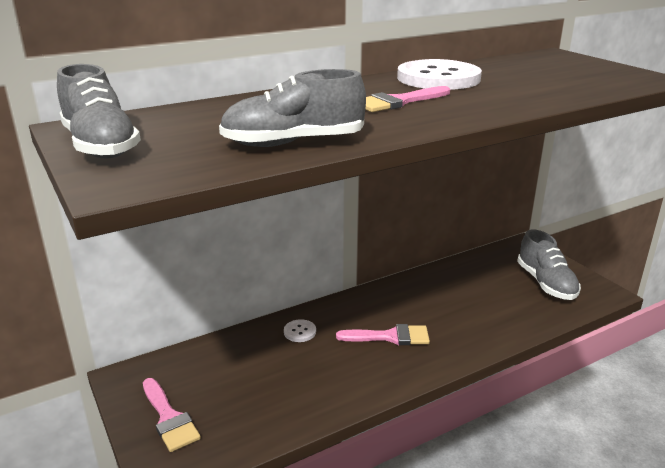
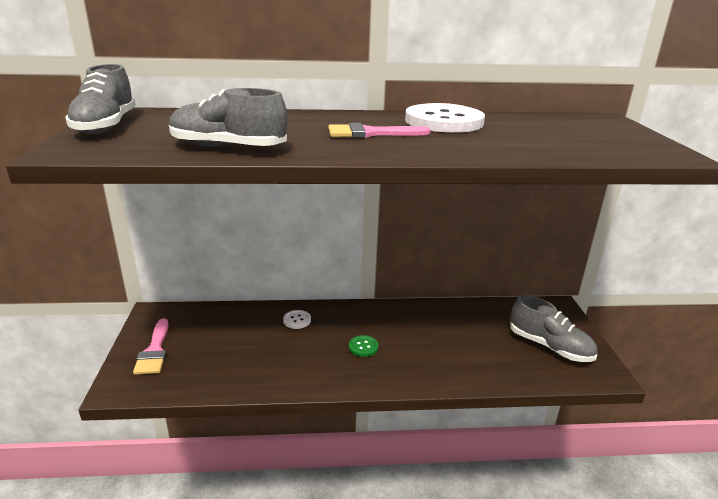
camera: 25 degrees right, 0 degrees up
pink brush [336,324,430,345] -> green button [349,335,378,357]
grey shoe [517,230,581,300] -> grey shoe turned 60 degrees counterclockwise [510,295,598,362]

